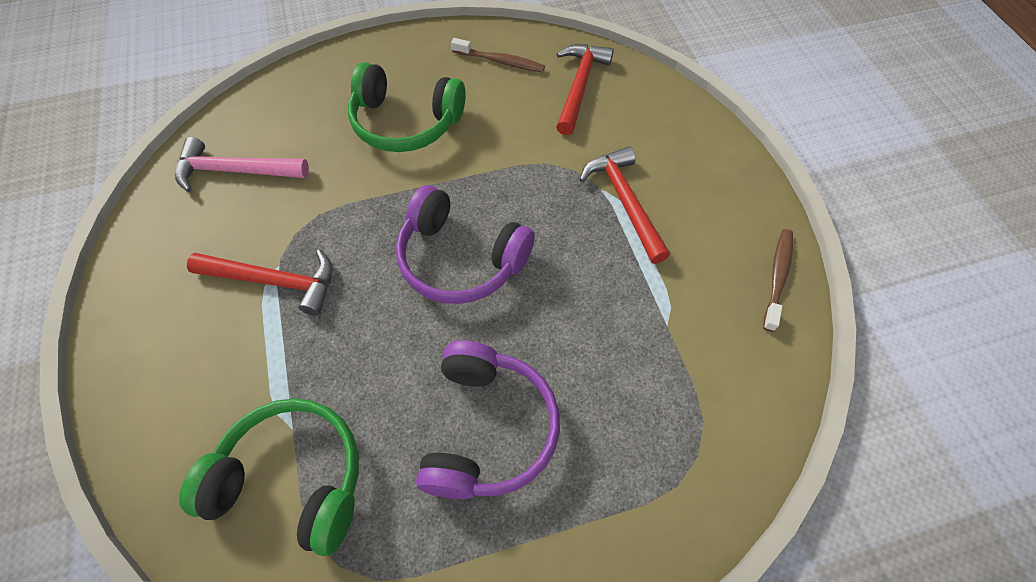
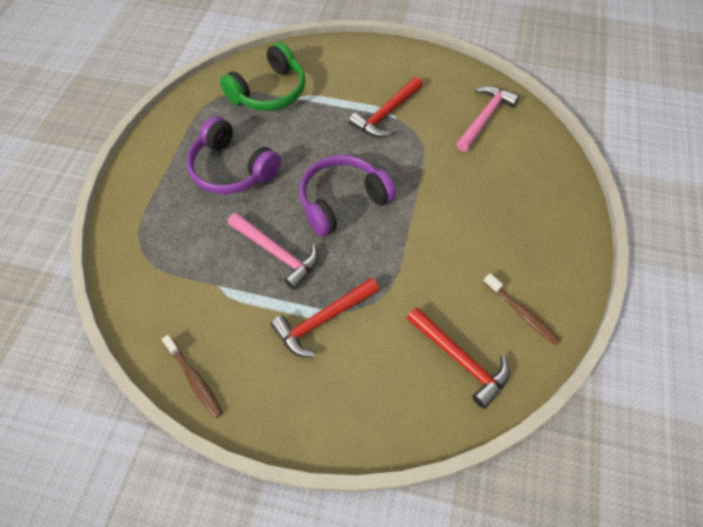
camera: 120 degrees right, 0 degrees up
green headphones [348,62,466,152] -> none
brown toothbrush [451,38,545,73] -> brown toothbrush turned 90 degrees counterclockwise [483,273,561,346]
red hammer [579,146,670,264] -> red hammer turned 135 degrees clockwise [271,278,379,357]
none -> pink hammer [228,213,318,290]

